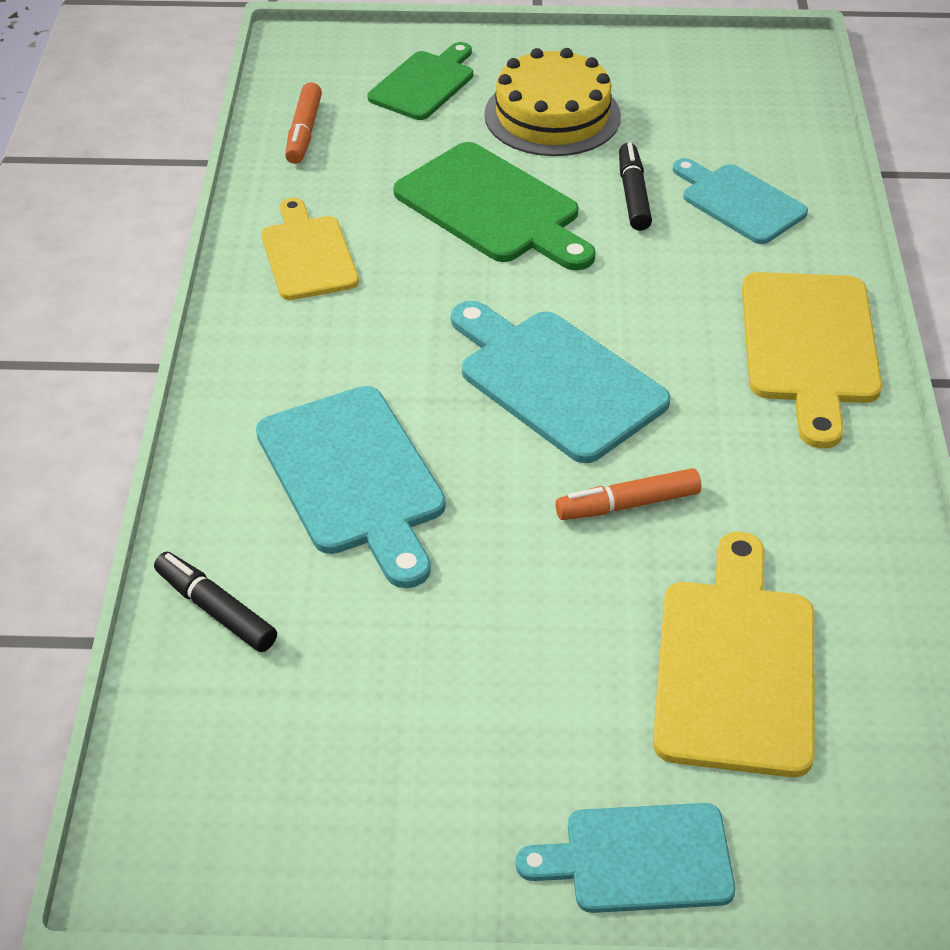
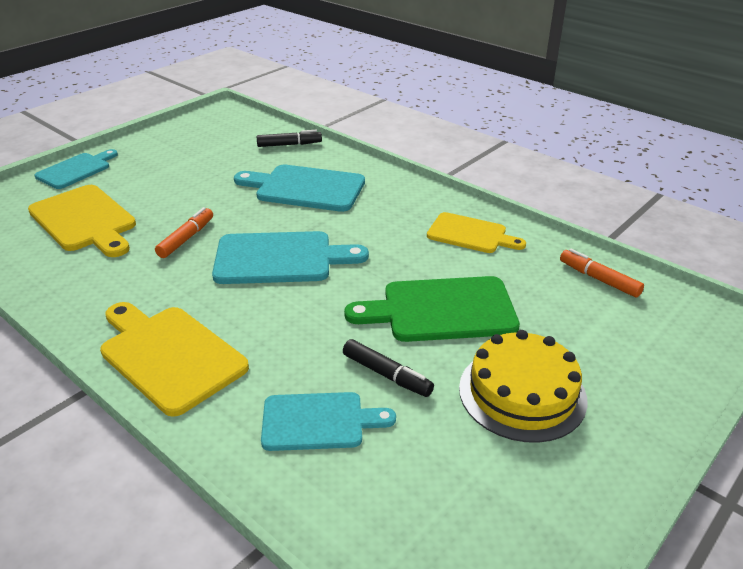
camera: 130 degrees right, 10 degrees down
green cutting board [368,42,473,120] -> none

